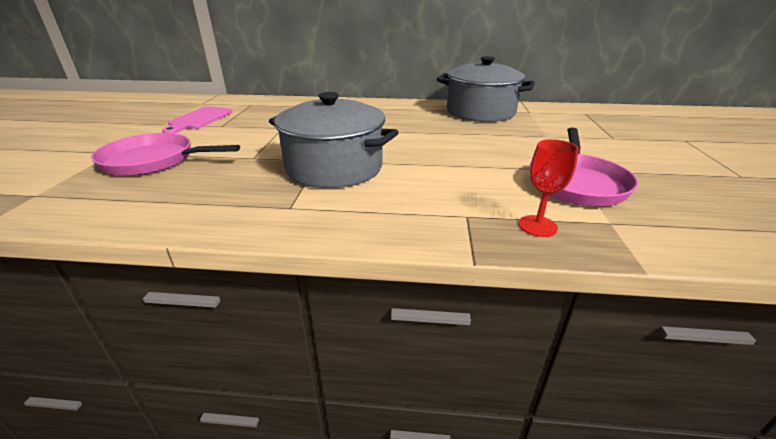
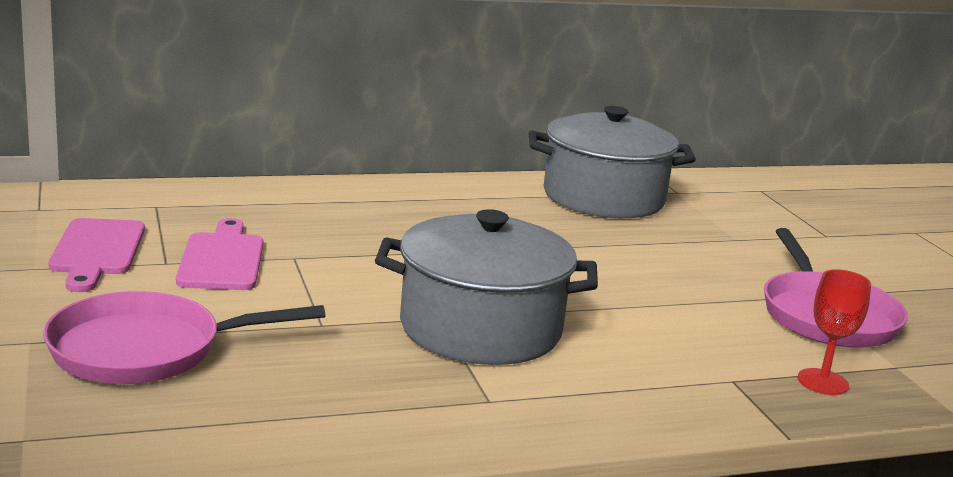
camera: 25 degrees left, 10 degrees down
none -> pink cutting board [176,218,263,290]

